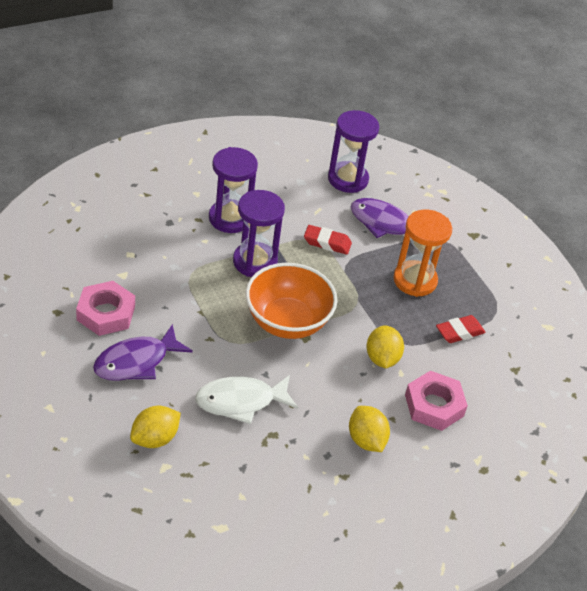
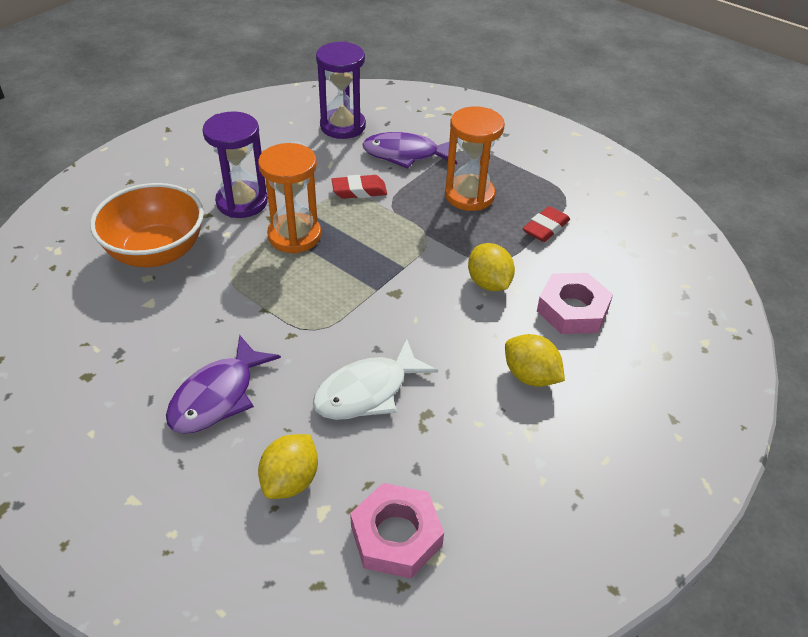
camera: 20 degrees left, 0 degrees up
pink nut [76,281,135,336] -> pink nut moved to [350,483,444,579]
purple hourglass [233,190,285,277] -> orange hourglass [258,143,321,254]
orange bowl [245,263,337,339] -> orange bowl moved to [90,183,204,267]

